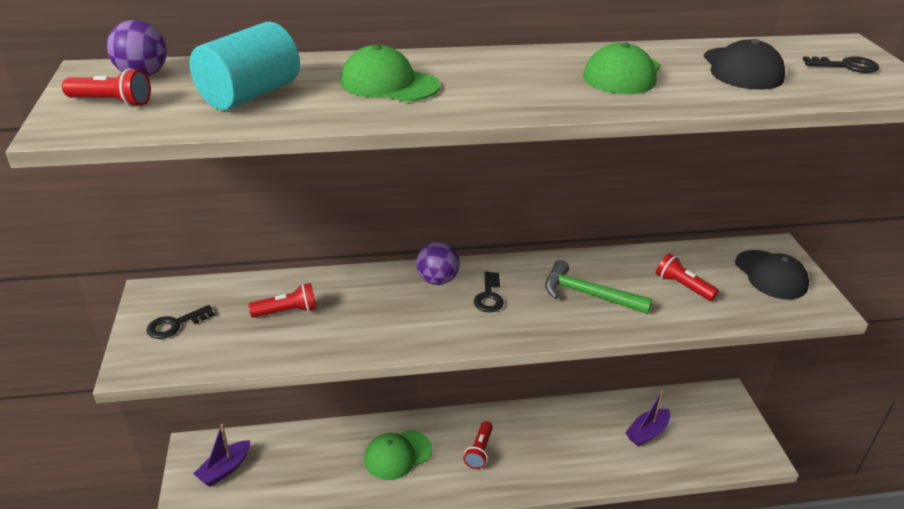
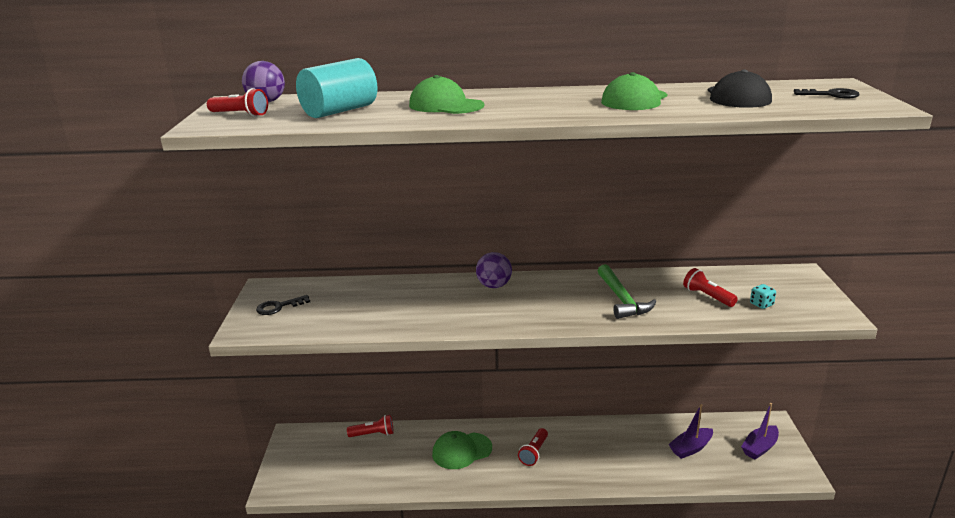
camera: 10 degrees right, 10 degrees down
purple boat [193,424,250,487] -> purple boat moved to [741,403,779,460]
red flashlight [248,283,316,318] -> red flashlight moved to [347,415,394,437]
black key [474,272,504,312] -> none
green hammer [545,260,652,314] -> green hammer turned 135 degrees counterclockwise [598,264,656,319]
black cap [735,250,809,299] -> none
none -> turquoise dice [750,284,776,309]

